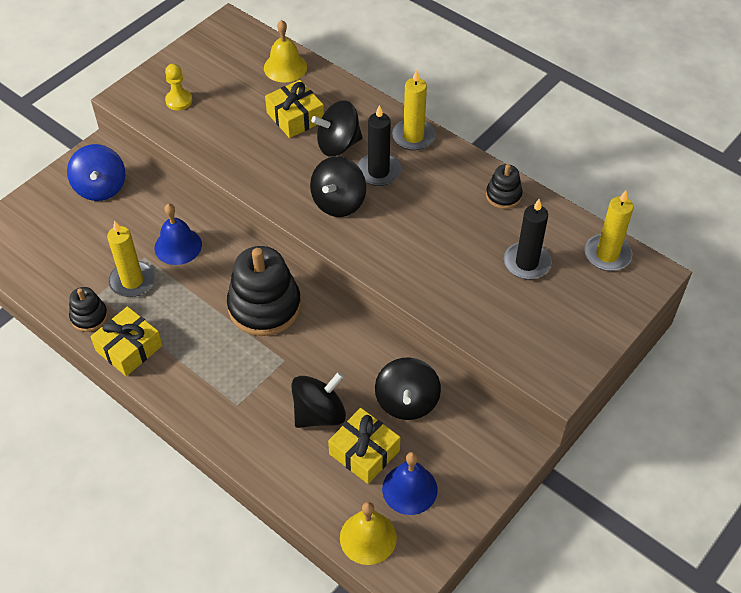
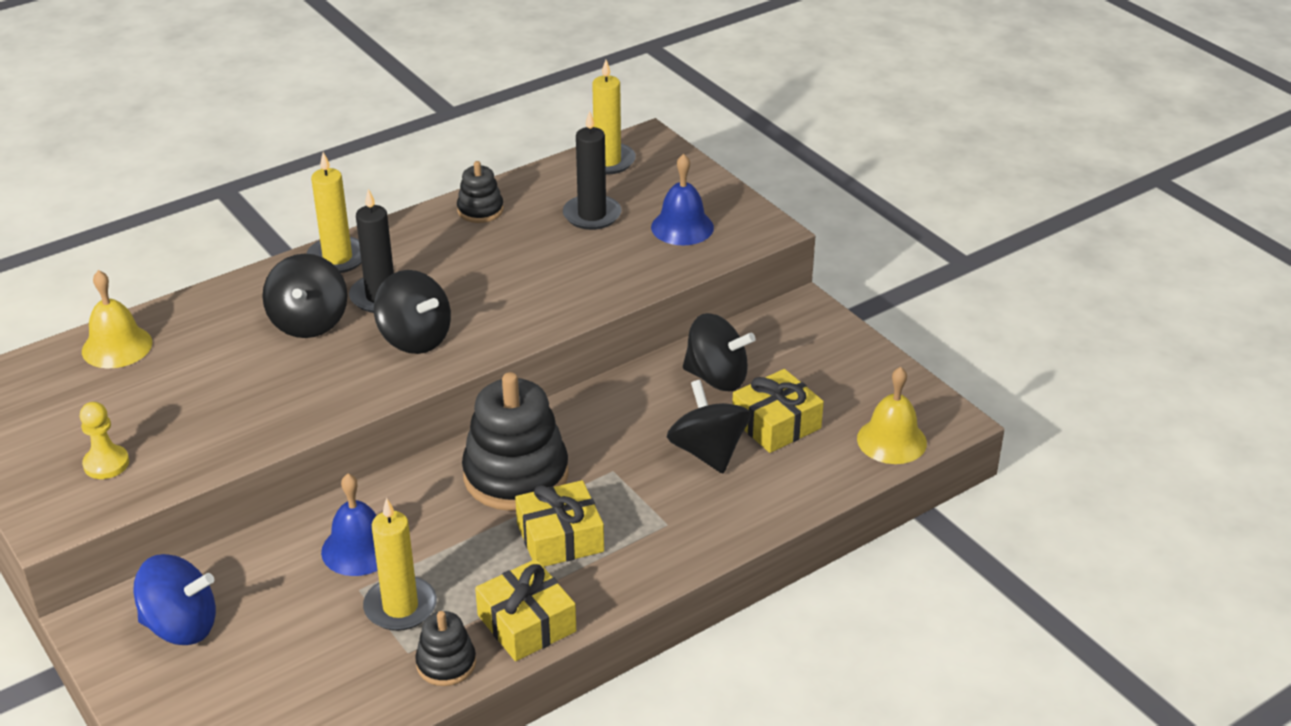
camera: 75 degrees left, 15 degrees down
yellow gift [265,80,324,138] -> yellow gift moved to [515,480,604,567]
blue bell [382,452,438,515] -> blue bell moved to [651,154,714,245]

